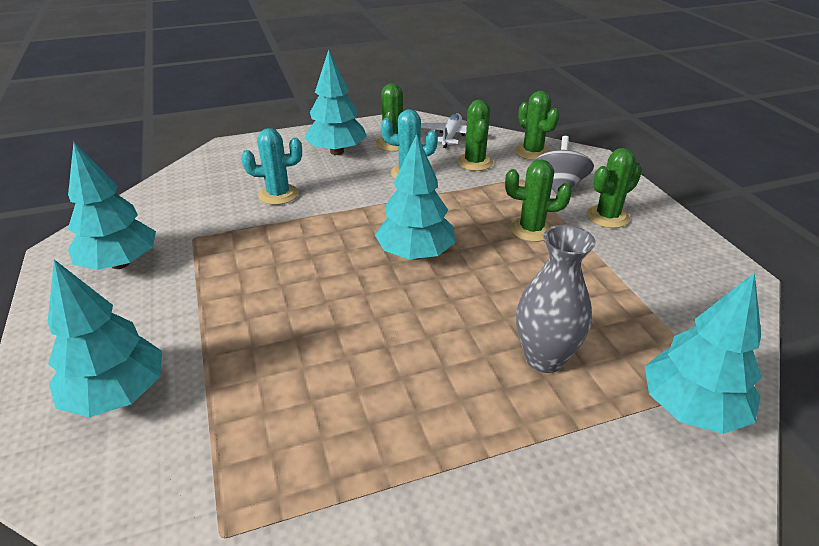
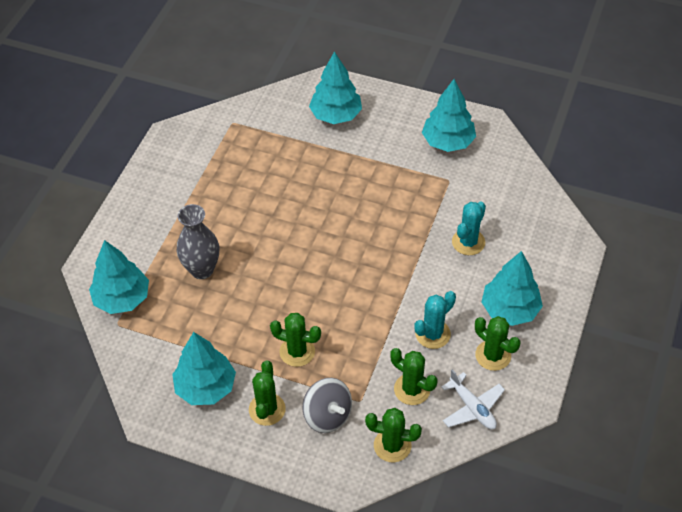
camera: 130 degrees right, 15 degrees up
turquoise tree [375,134,455,260] -> turquoise tree moved to [172,332,236,405]
green cactus [505,160,572,242] -> green cactus turned 60 degrees clockwise [270,313,321,367]

